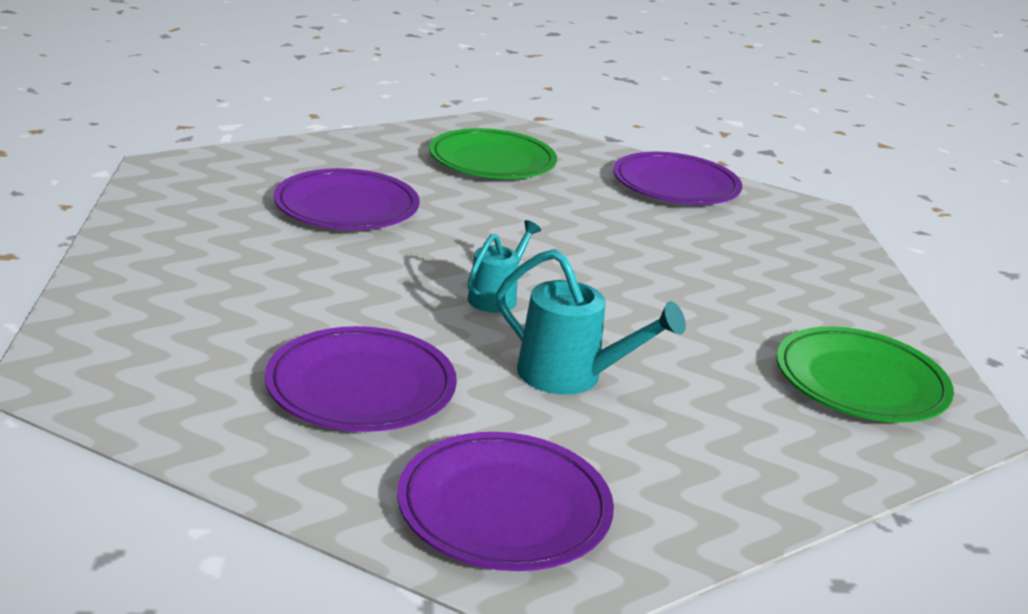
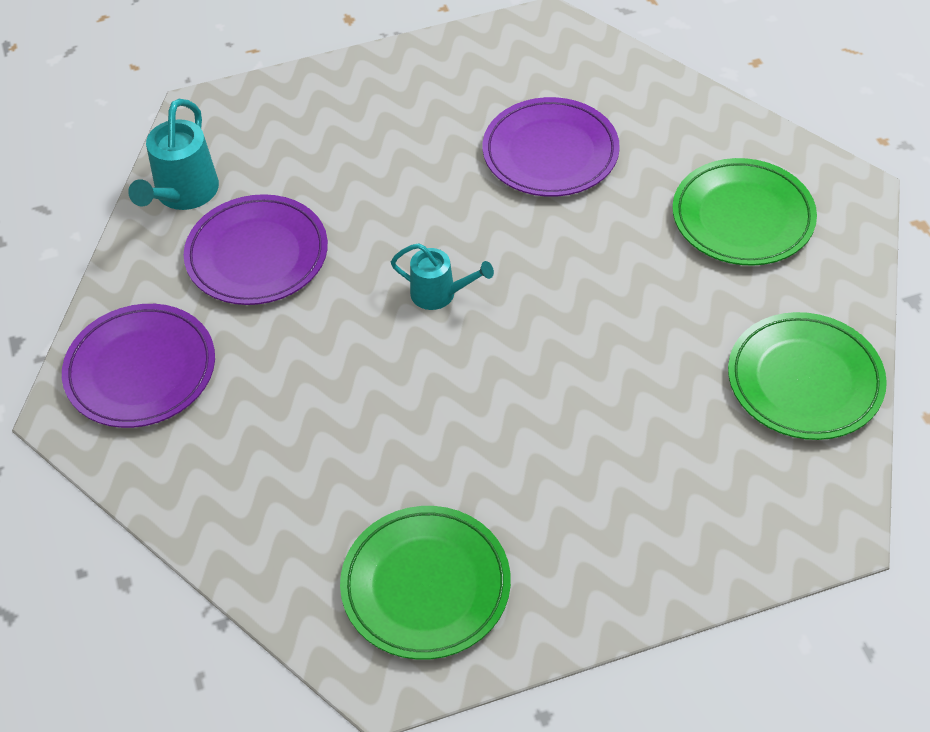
camera: 80 degrees right, 25 degrees up
turquoise watering can [496,249,686,395] -> turquoise watering can moved to [128,99,219,210]
purple plate [613,152,742,205] -> green plate [728,312,887,440]

